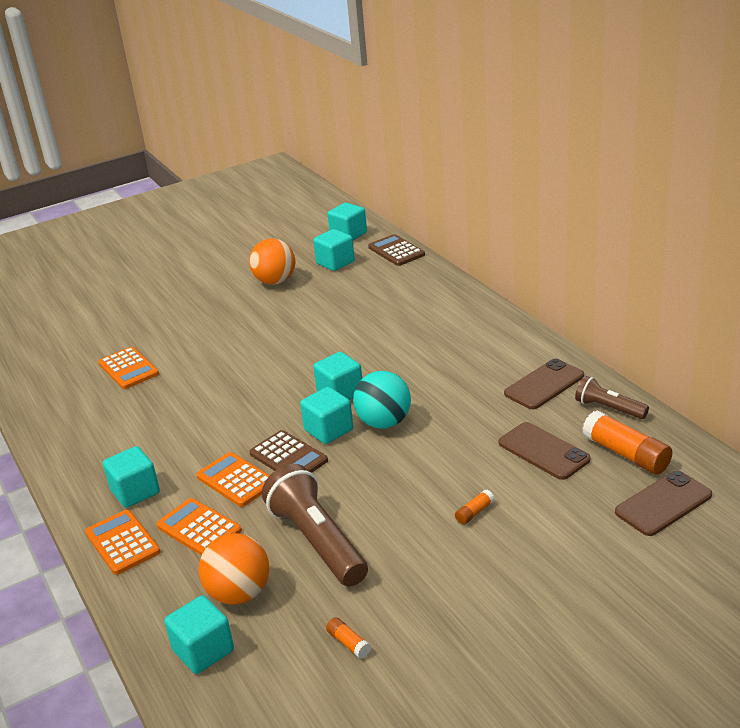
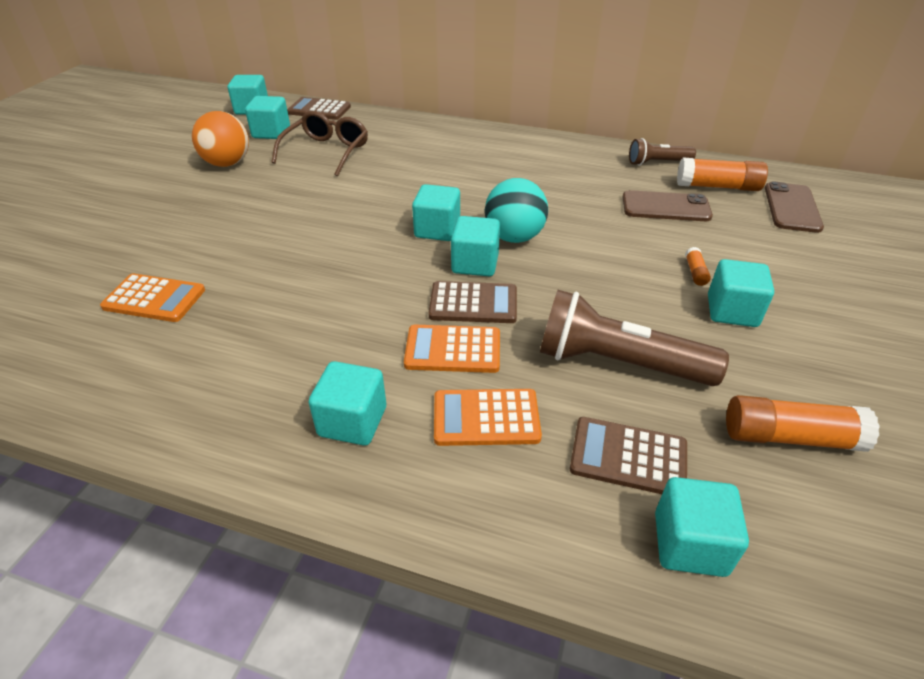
camera: 45 degrees left, 10 degrees up
orange calculator [85,510,161,575] -> none
orange ball [199,533,269,605] -> brown calculator [570,417,687,494]
orange glue stick [326,617,371,659] -> orange glue stick [726,395,880,452], size x2.12
brown phone [504,359,584,409] -> none
none -> brown glasses [272,111,368,176]
none -> turquoise cube [708,259,774,327]

